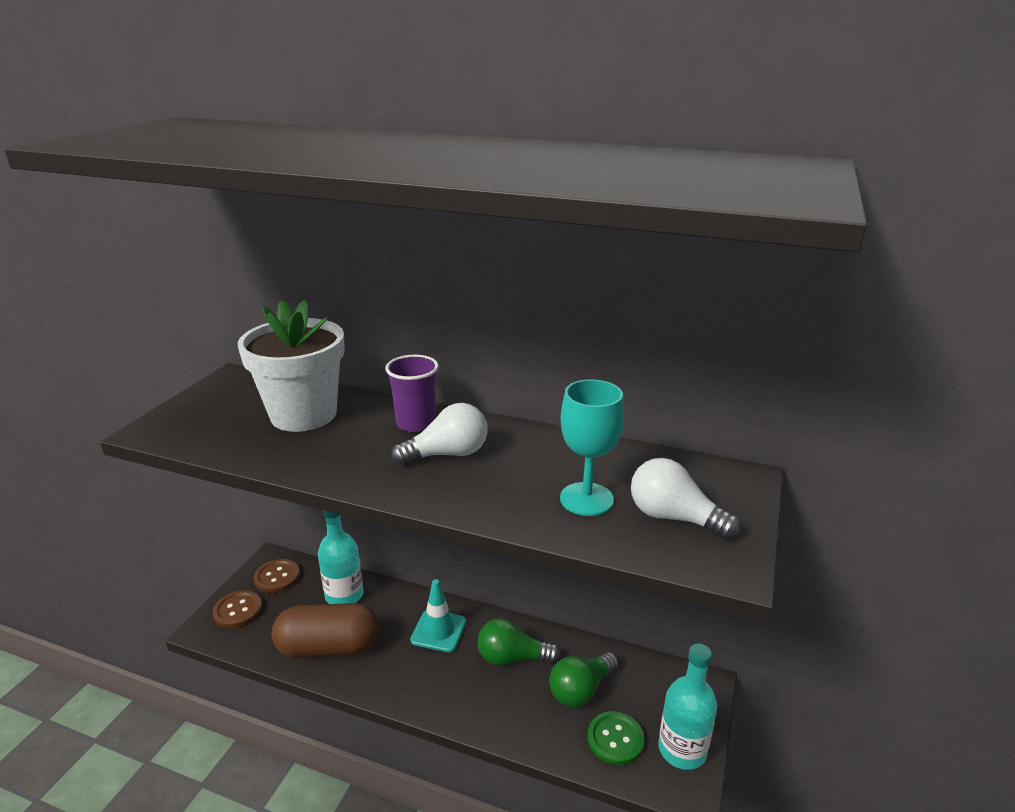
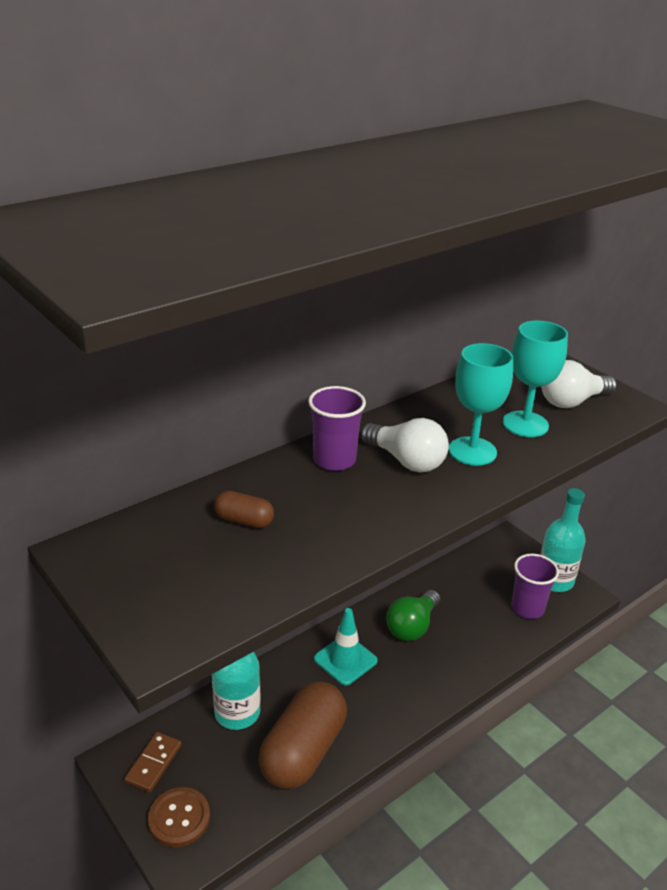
camera: 60 degrees left, 5 degrees up
white flower pot [238,300,345,432] -> brown capsule [214,491,274,528]
brown button [254,559,300,593] -> brown domino [124,732,182,792]
white light bulb [391,403,488,465] -> white light bulb turned 120 degrees clockwise [361,418,449,473]
green light bulb [549,652,618,707] -> none
green button [588,711,644,765] -> purple cup [511,554,559,619]
none -> turquoise goblet [449,343,513,466]

